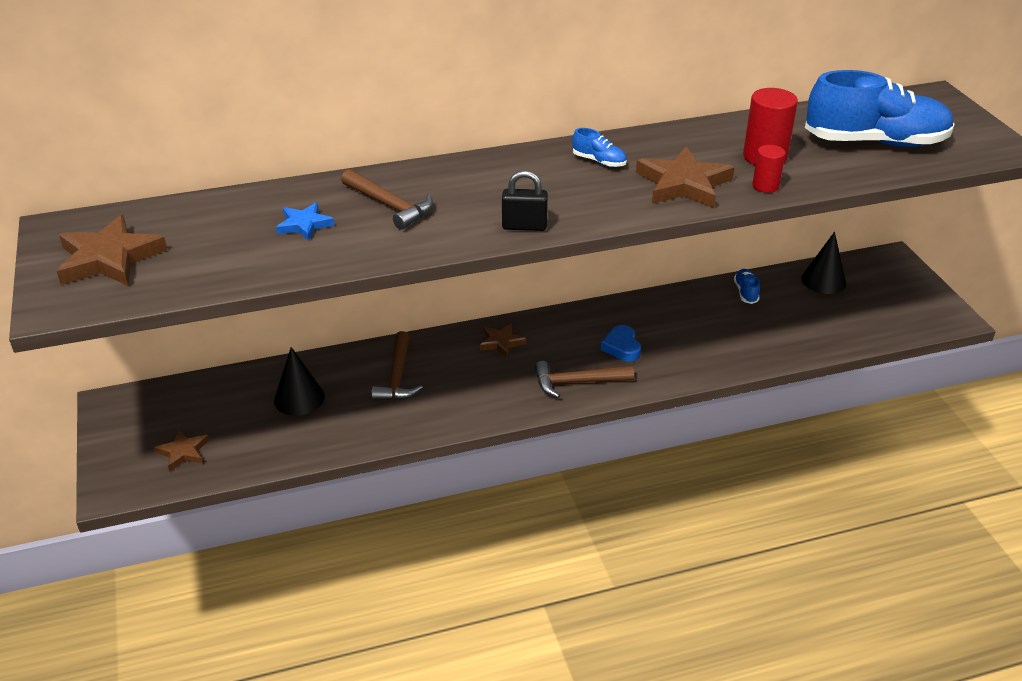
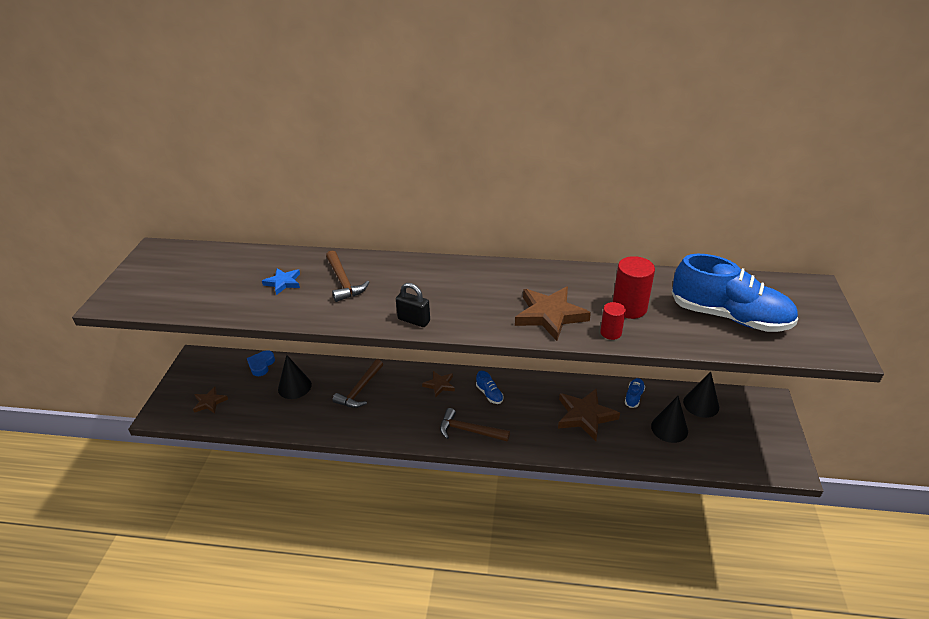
camera: 25 degrees right, 0 degrees up
brown star [57,215,167,286] -> brown star moved to [558,389,620,441]
blue shoe [572,128,627,167] -> blue shoe moved to [476,371,503,404]
blue heart [601,325,641,362] -> blue heart moved to [247,351,275,376]
none -> black cone [651,396,688,443]

